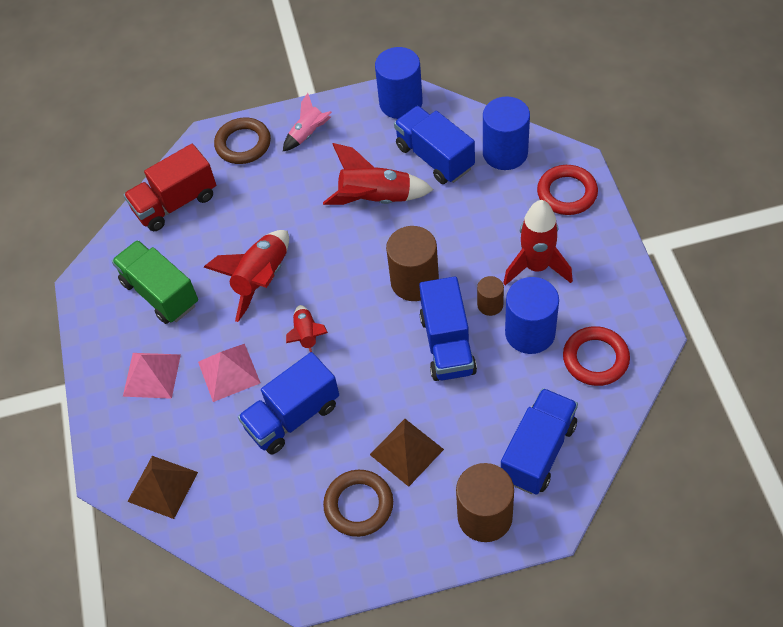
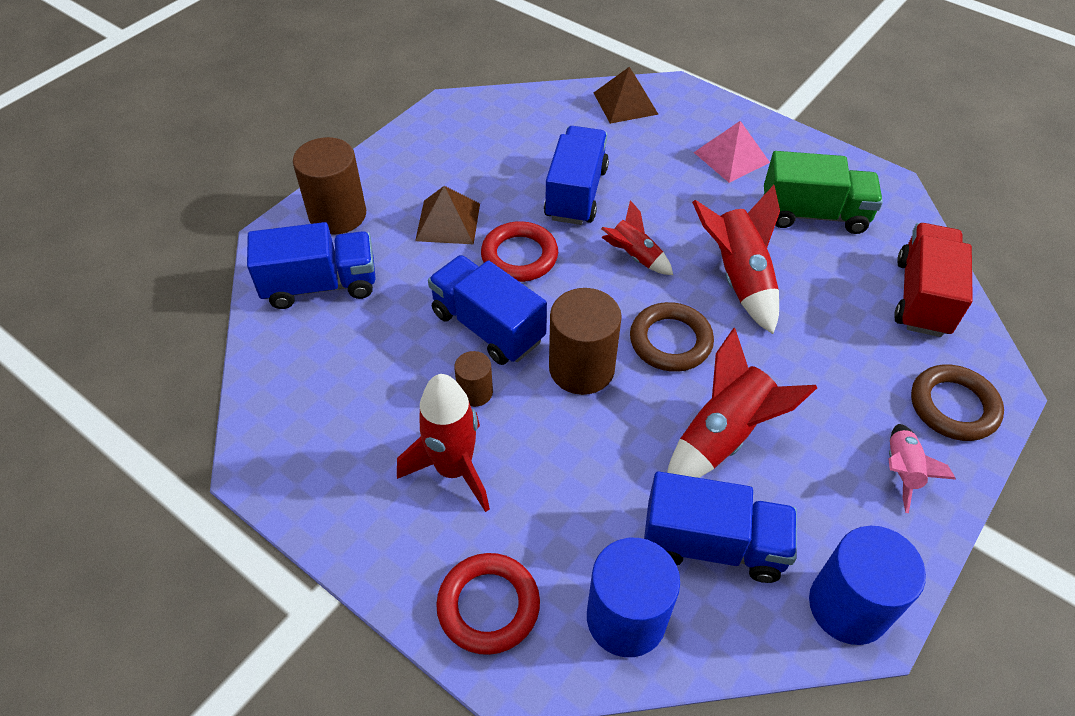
camera: 135 degrees right, 5 degrees down
pink pyramid [198,344,260,402] -> none
brown ring [323,470,393,537] -> brown ring moved to [630,302,714,372]
blue truck [501,388,578,495] -> blue truck turned 90 degrees counterclockwise [247,222,376,309]
blue cylinder [505,277,559,354] -> none
red ring [563,326,630,386] -> red ring moved to [481,221,558,282]

